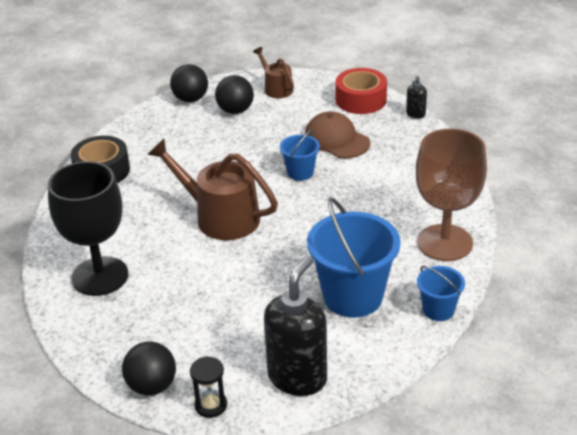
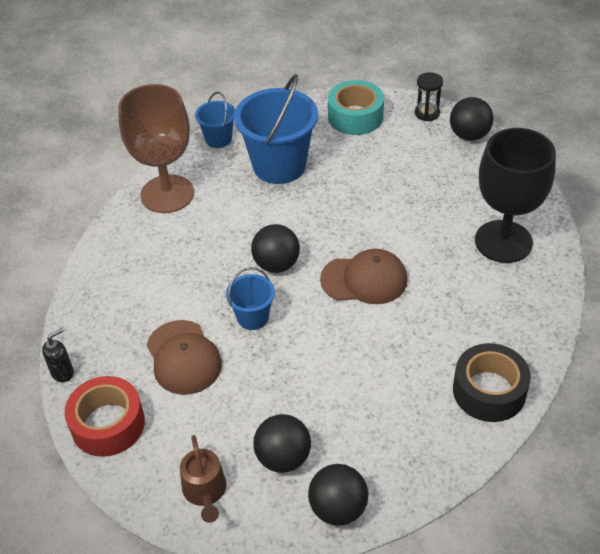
camera: 160 degrees left, 10 degrees up
brown watering can [147,139,278,240] -> brown cap [320,249,407,304]
black soap dispenser [264,255,327,396] -> turquoise tape [328,80,384,135]
none -> black ball [251,224,300,273]

